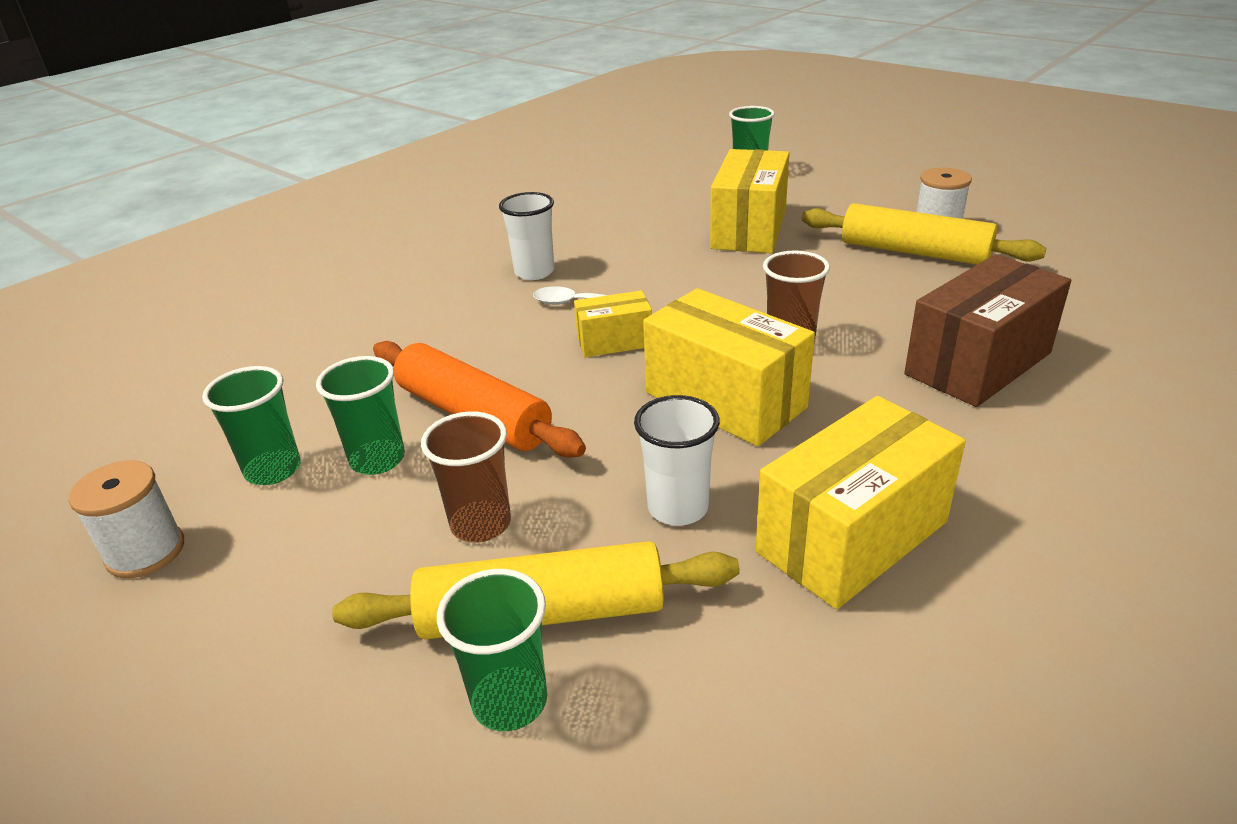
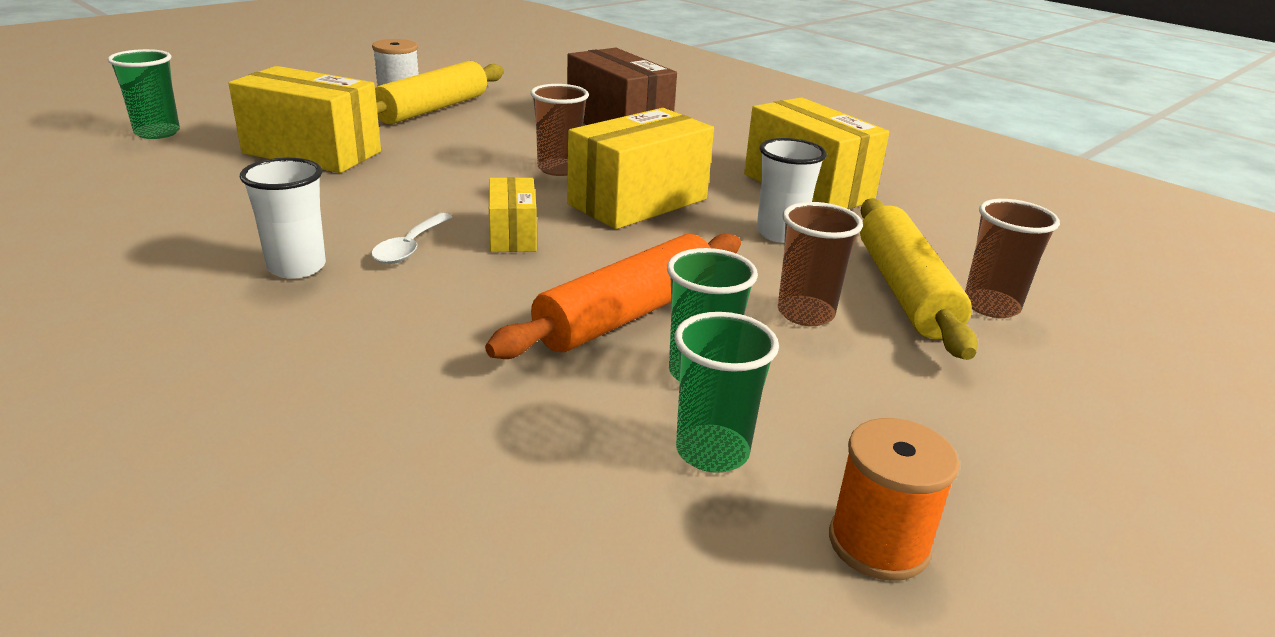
camera: 90 degrees left, 5 degrees down
white spool [69,460,184,578] -> orange spool [829,418,960,581]
green cup [437,569,547,731] -> brown cup [965,199,1060,318]

